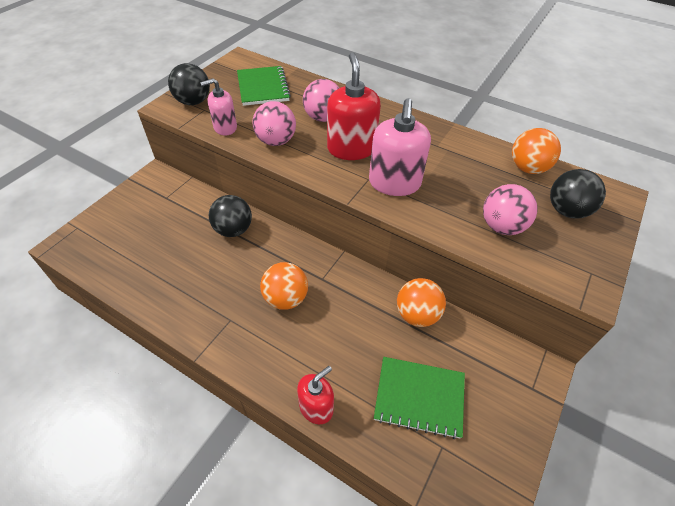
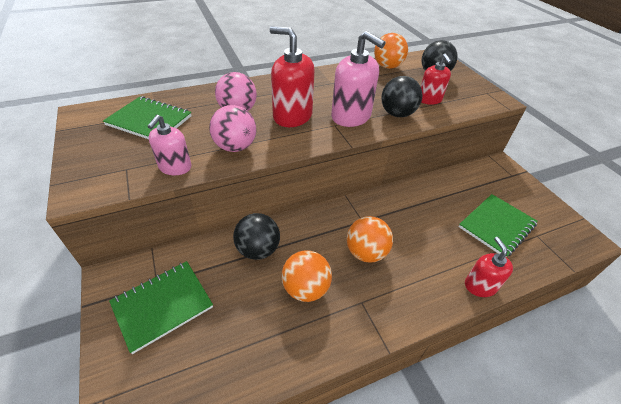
camera: 55 degrees left, 5 degrees down
black ball [168,63,210,105] -> black ball moved to [381,76,423,117]
orange ball [397,278,446,327] -> orange ball moved to [282,250,332,302]
pink ball [483,184,538,235] -> red soap dispenser [420,53,452,105]
none -> green notebook [109,261,213,354]

